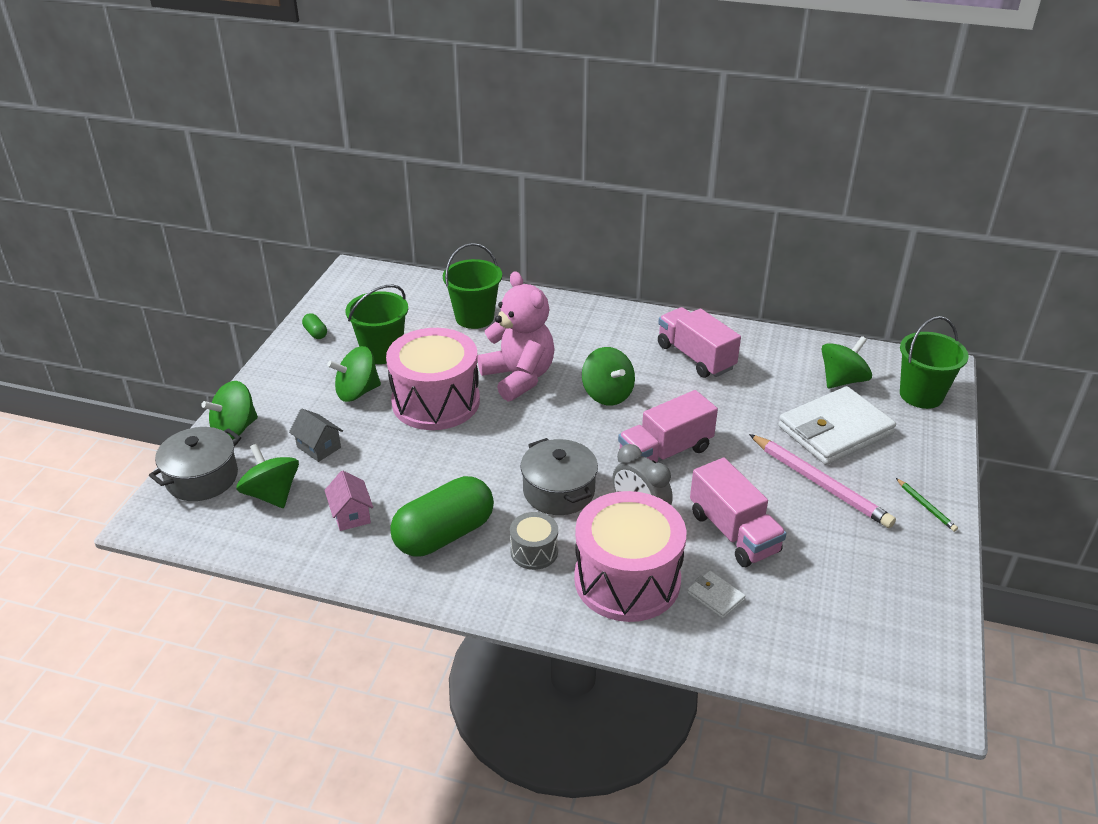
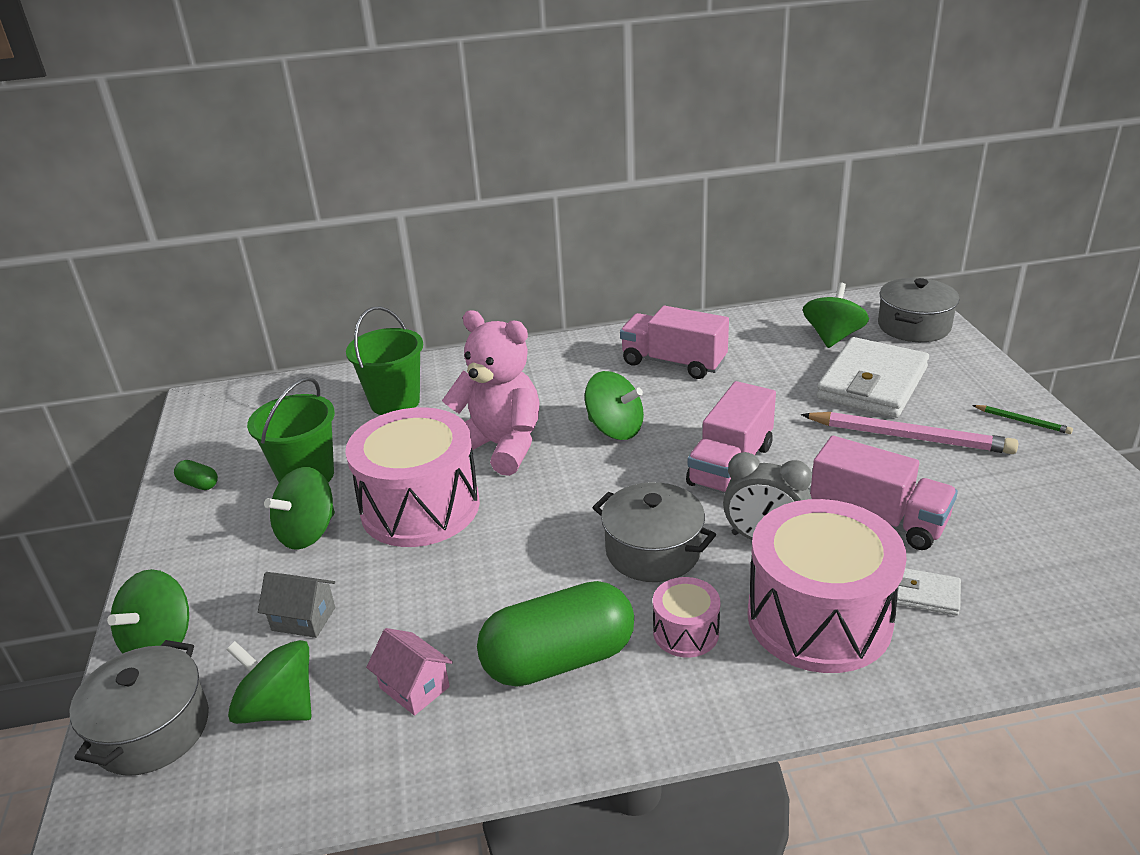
camera: 25 degrees left, 5 degrees down
green capsule [390,476,494,556] -> green capsule turned 45 degrees clockwise [477,581,634,687]
grey drum [510,512,558,570] -> pink drum [653,577,720,658]
green bucket [900,316,969,409] -> grey pot [878,278,959,342]

